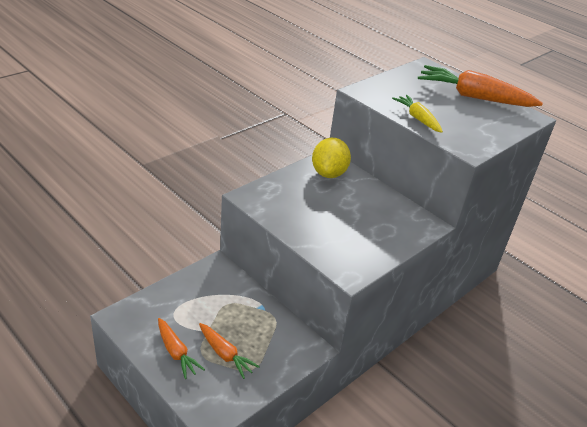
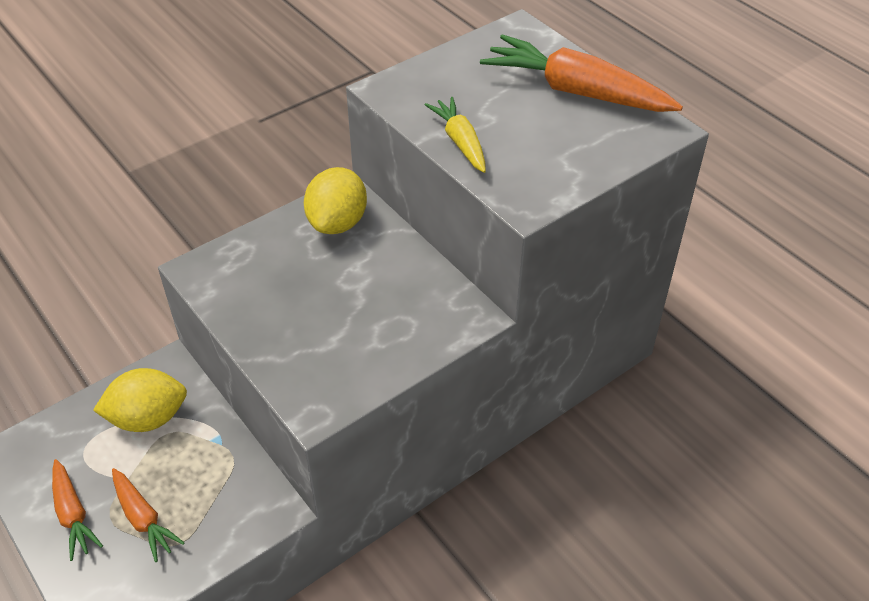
camera: 10 degrees right, 10 degrees up
none -> yellow lemon [93,368,187,432]

